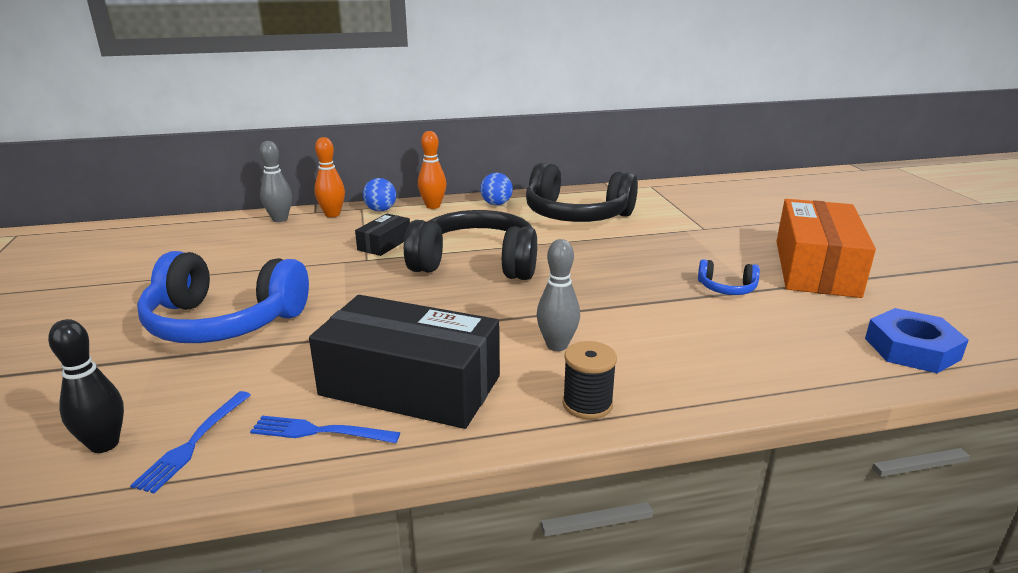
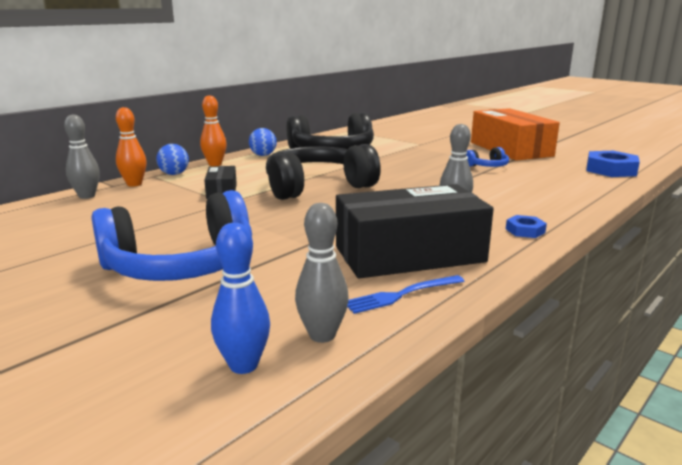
camera: 35 degrees left, 5 degrees down
black bowling pin [48,319,124,453] -> blue bowling pin [211,223,270,374]
blue fork [130,391,251,493] -> grey bowling pin [295,203,349,343]
black spool [562,341,617,420] -> blue nut [506,215,547,238]

